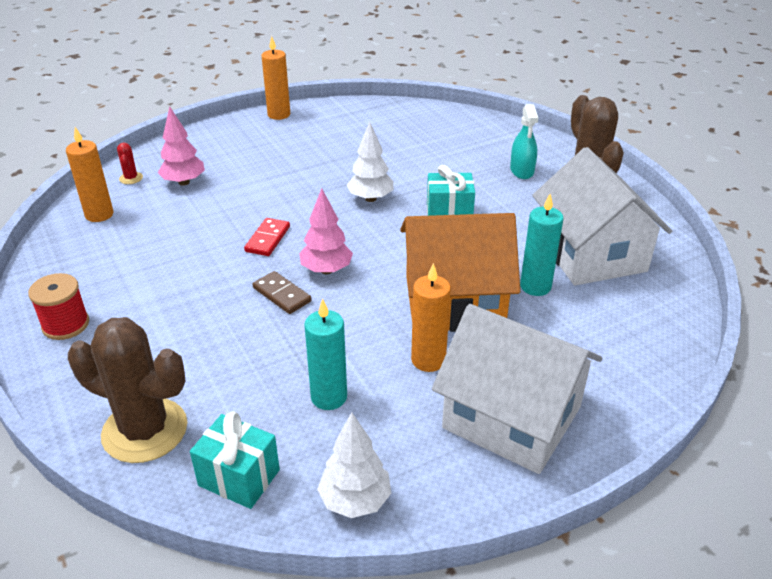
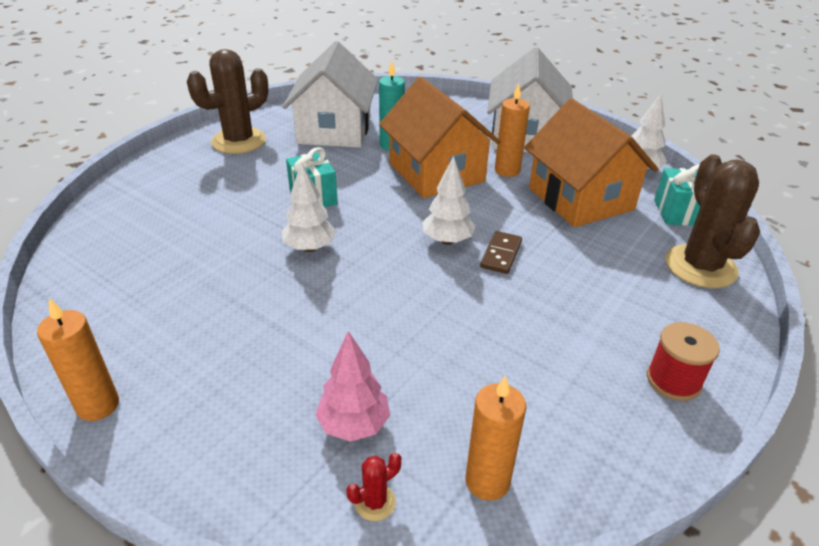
camera: 115 degrees left, 0 degrees up
red domino [244,218,290,256] -> none
pink tree [299,188,353,274] -> white tree [422,156,475,245]
turquoise candle [304,299,347,410] -> orange house [524,98,659,227]
turquoise spray bottle [510,104,538,179] -> none
white house [532,147,672,285] -> white house turned 45 degrees counterclockwise [282,41,378,148]

